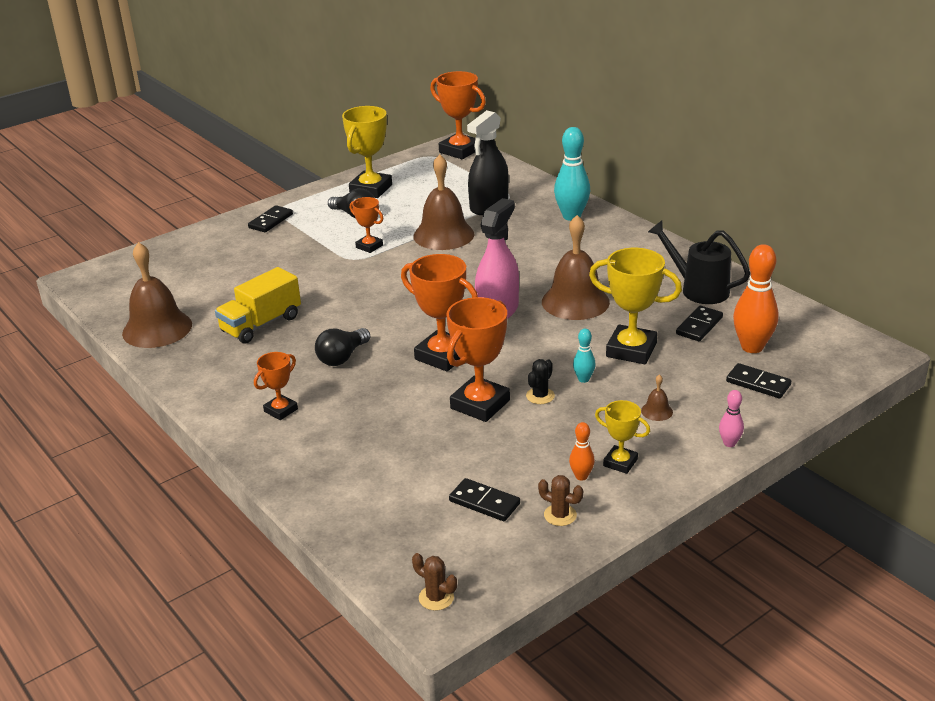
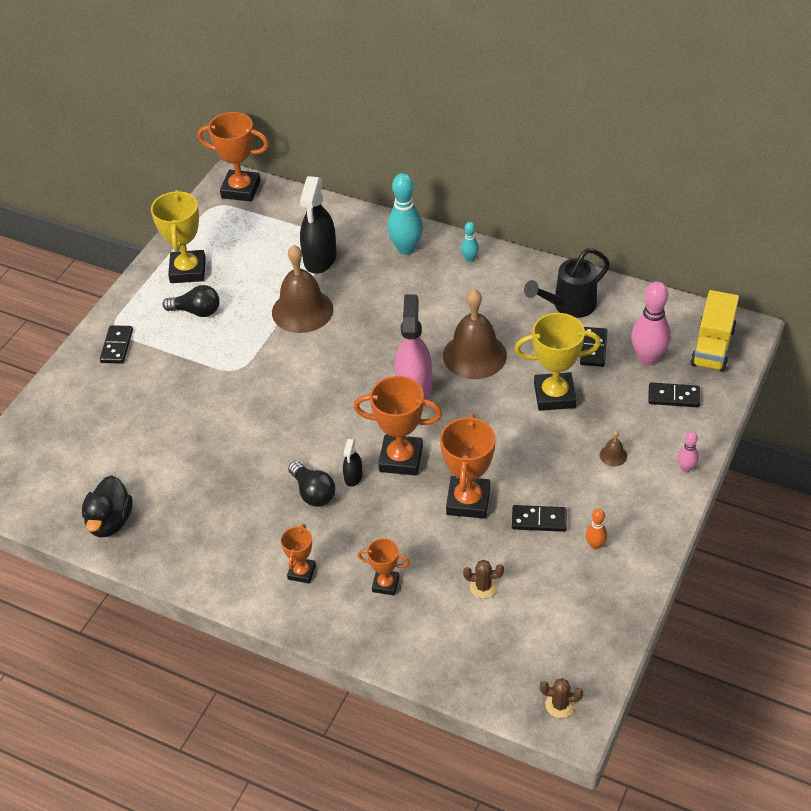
camera: 25 degrees left, 15 degrees up
brown bell [122,242,192,348] -> black duck [82,475,133,537]
yellow truck [215,267,301,344] -> yellow truck moved to [690,290,739,372]
black light bulb [315,328,370,366] -> black light bulb turned 45 degrees counterclockwise [288,461,335,507]
orange trophy [350,197,383,253] -> orange trophy moved to [358,538,410,595]
black domino [449,478,520,521] -> black domino moved to [512,505,567,532]
black cactus [526,359,555,404] -> none
brown cactus [538,475,583,526] -> brown cactus moved to [463,560,504,598]
turquoise bowling pin [573,329,596,383] -> turquoise bowling pin moved to [461,222,479,262]
yellow trophy [595,400,650,474] -> none
black watering can [648,221,750,304] -> black watering can turned 45 degrees counterclockwise [524,248,610,318]
orange bowling pin [733,244,779,353] -> pink bowling pin [631,282,671,365]
none -> black spray bottle [343,438,362,487]

